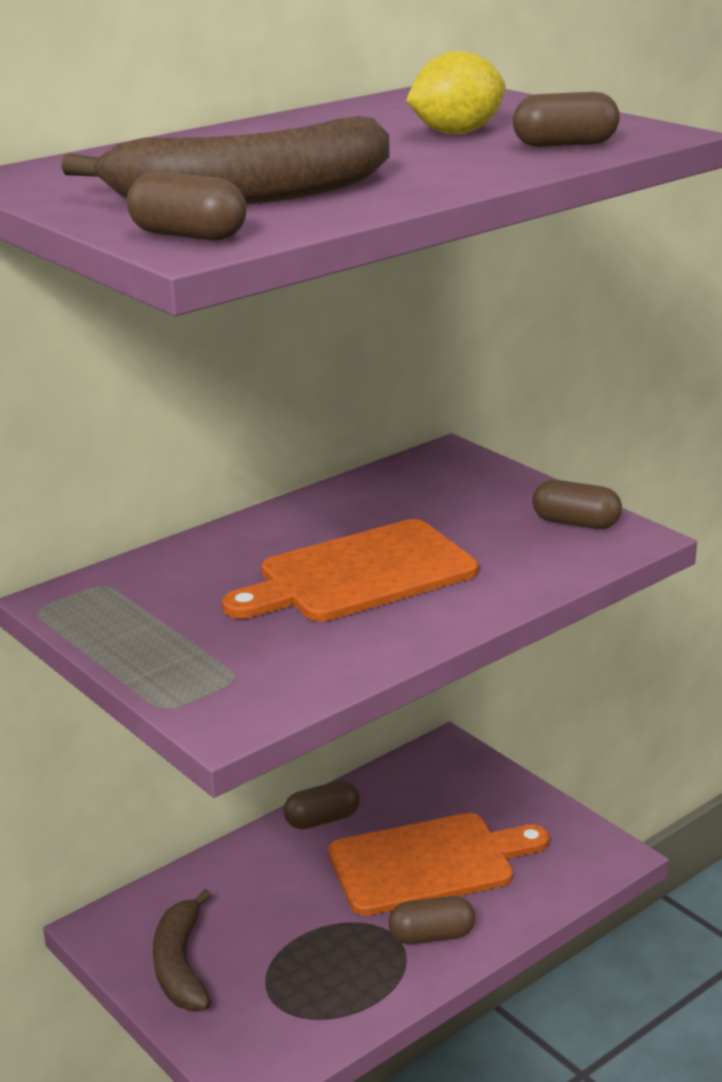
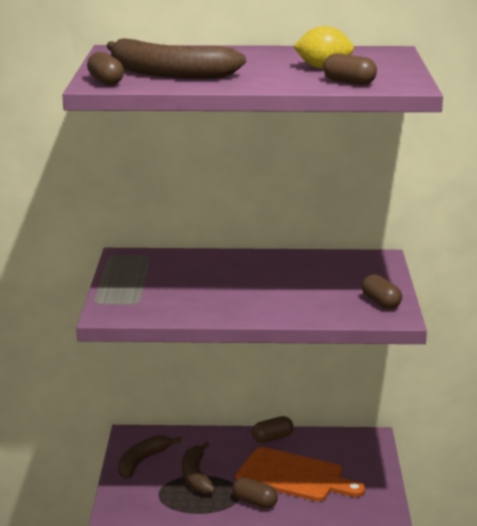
camera: 40 degrees right, 5 degrees down
orange cutting board [222,519,478,621] -> none
brown capsule [284,781,360,829] -> brown capsule turned 45 degrees counterclockwise [252,416,293,443]
none -> brown banana [182,442,216,495]

